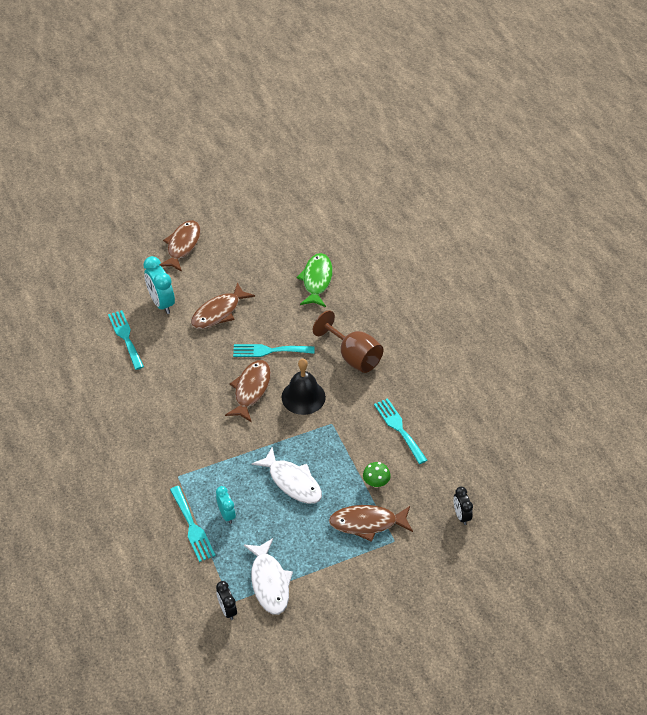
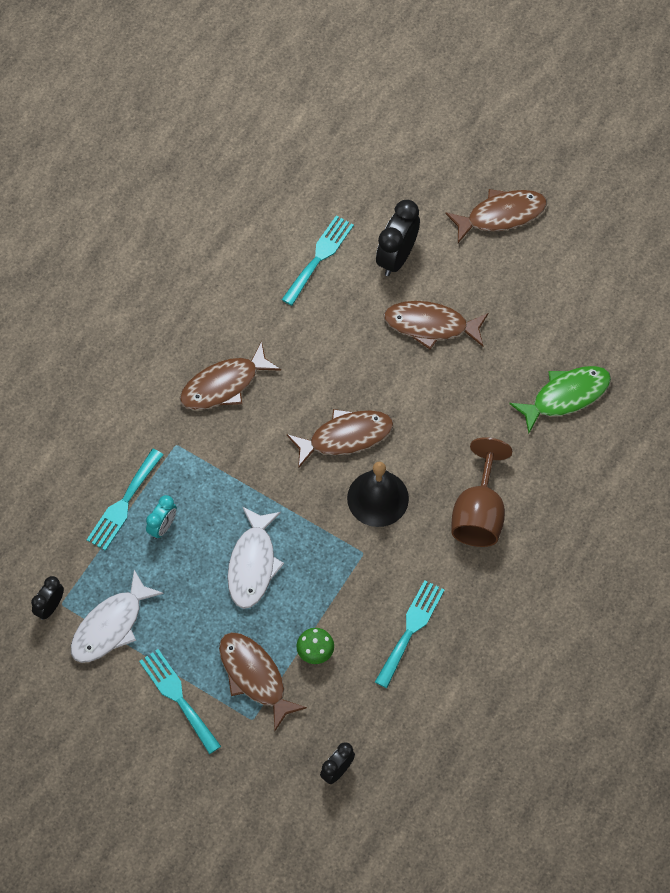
camera: 55 degrees right, 15 degrees up
turquoise clock [143,256,175,314] -> black clock [376,200,420,276]
turquoise fork [233,344,314,357] -> turquoise fork moved to [139,649,221,754]
none -> brown fish [180,341,281,410]

